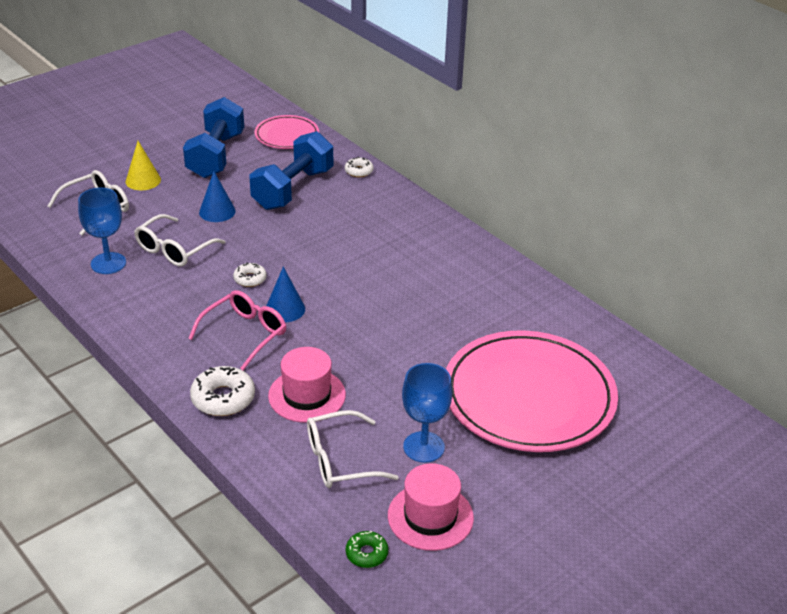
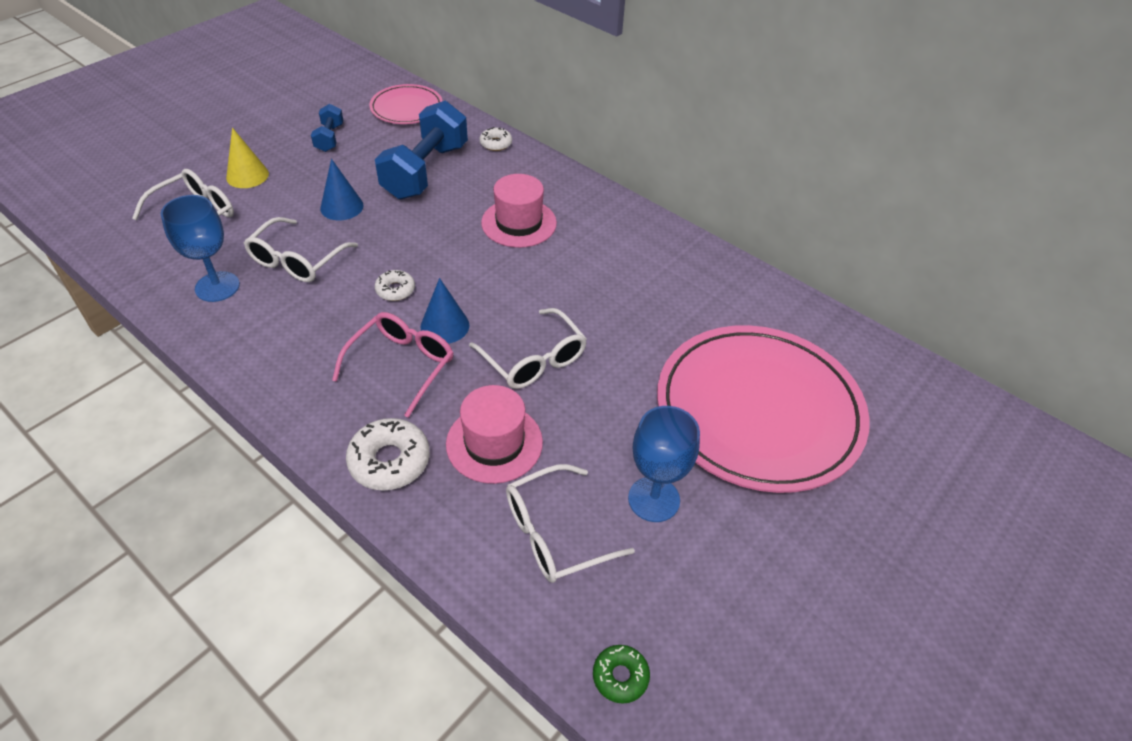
camera: 10 degrees left, 10 degrees up
blue dumbbell [183,97,244,178] -> blue dumbbell [311,104,343,152], size x0.49
pink hat [388,463,474,551] -> pink hat moved to [481,174,557,248]
none -> white glasses [469,308,587,389]

